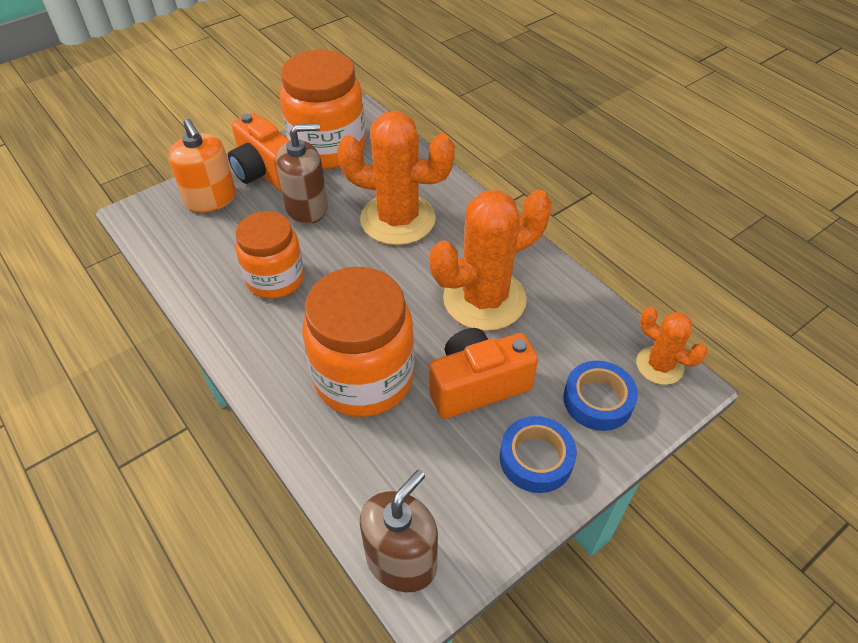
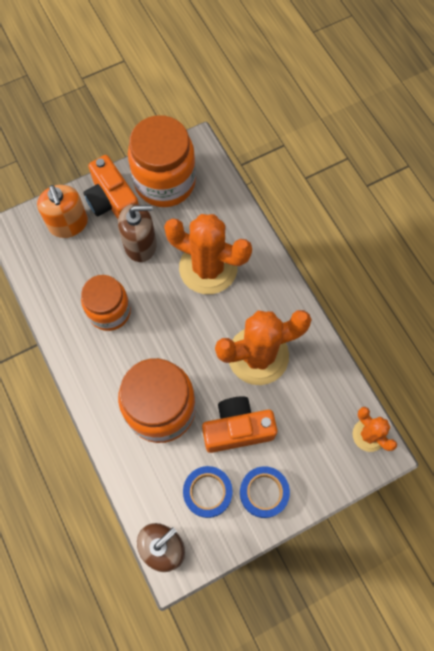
camera: 10 degrees right, 20 degrees up
blue tape [563,361,638,431] -> blue tape moved to [183,466,233,518]

